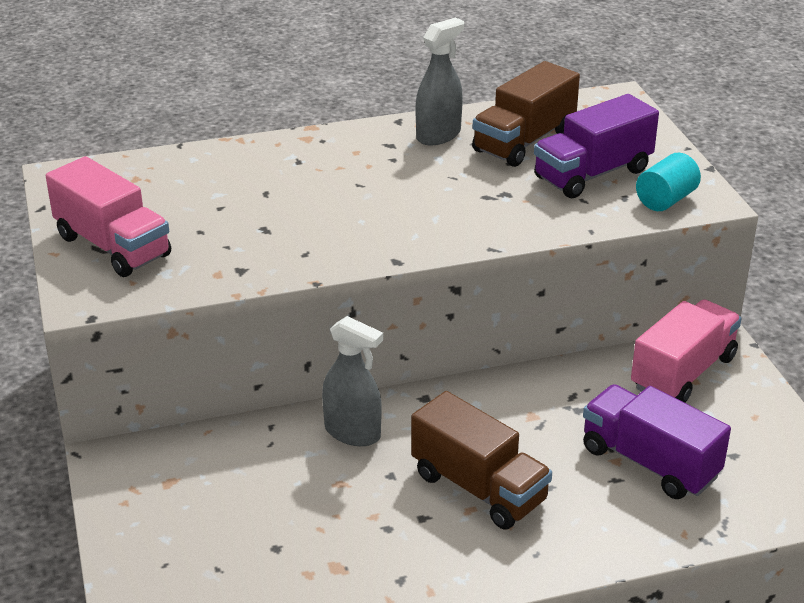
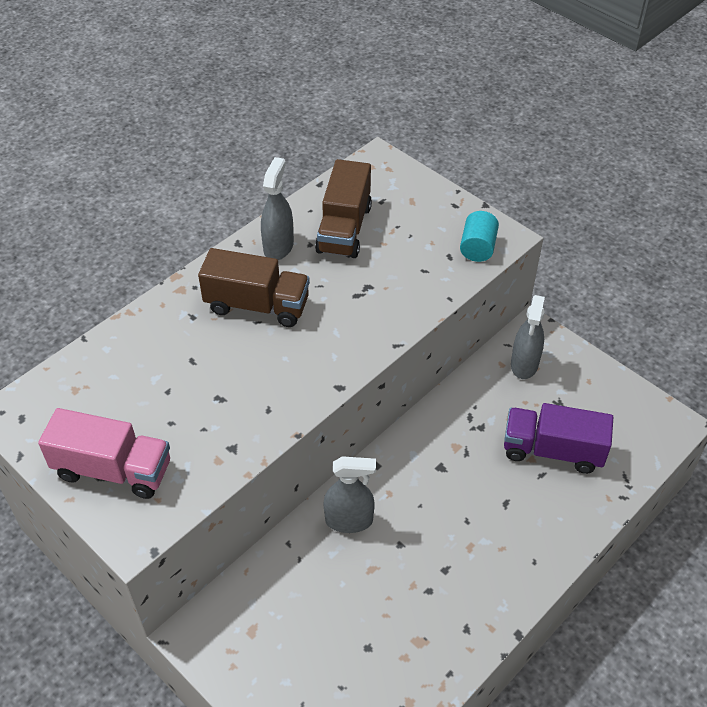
camera: 30 degrees left, 15 degrees up
brown truck [411,391,552,529] -> brown truck moved to [198,248,310,327]
purple truck [534,94,659,198] -> none
pink truck [631,299,742,403] -> grey spray bottle [511,295,545,379]

